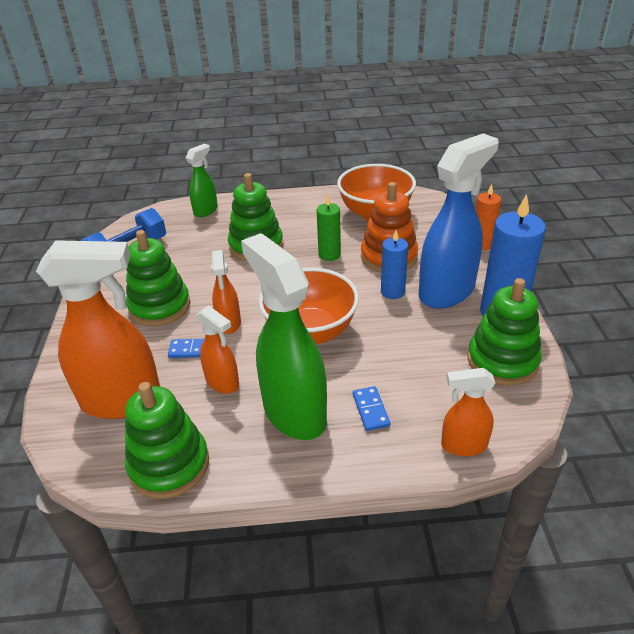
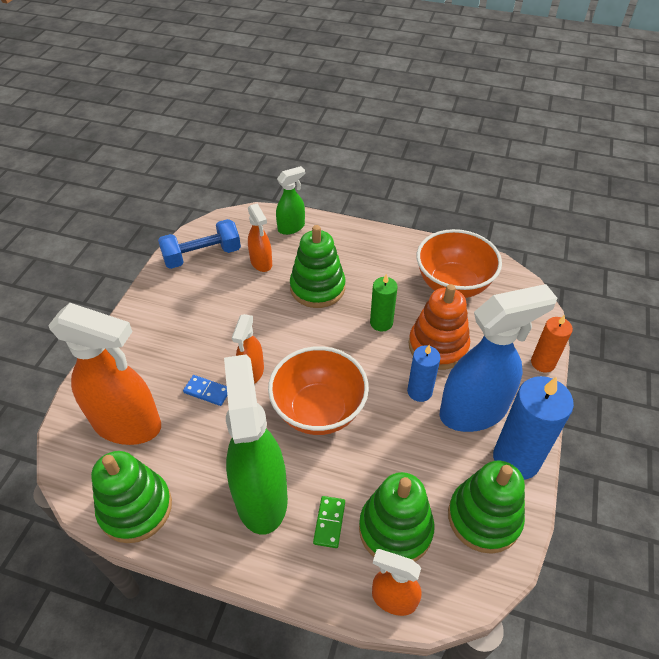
camera: 20 degrees right, 10 degrees up
green stacking toy [126,230,190,326] -> green stacking toy moved to [359,472,435,562]
orange spray bottle [197,306,239,394] -> orange spray bottle moved to [248,203,272,272]
blue domino [353,386,390,431] -> green domino [313,496,345,548]

